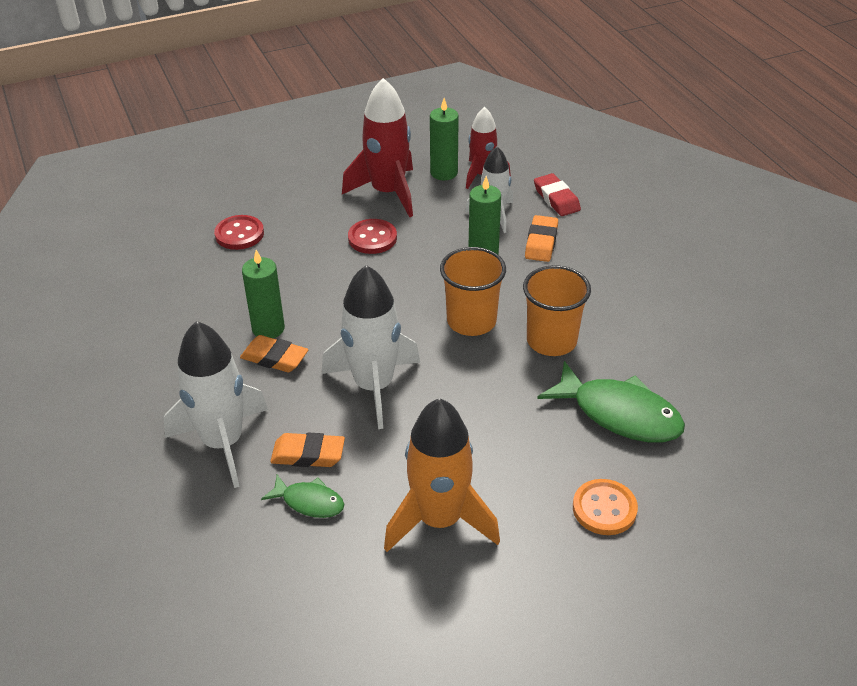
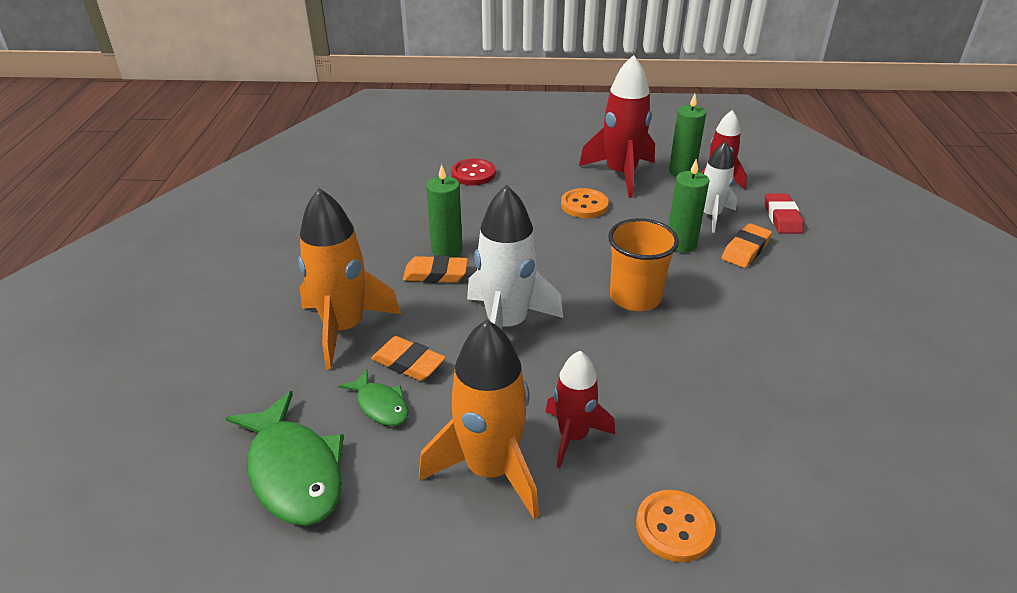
camera: 25 degrees right, 5 degrees down
white rocket [164,321,268,488] -> orange rocket [298,188,401,370]
orange eraser [240,335,309,372] -> orange eraser turned 45 degrees counterclockwise [403,255,468,283]
red button [348,219,397,254] -> orange button [561,188,609,218]
orange cup [523,265,591,356] -> none
green fish [537,361,685,443] -> green fish moved to [226,391,344,526]
none -> red rocket [545,351,615,468]

